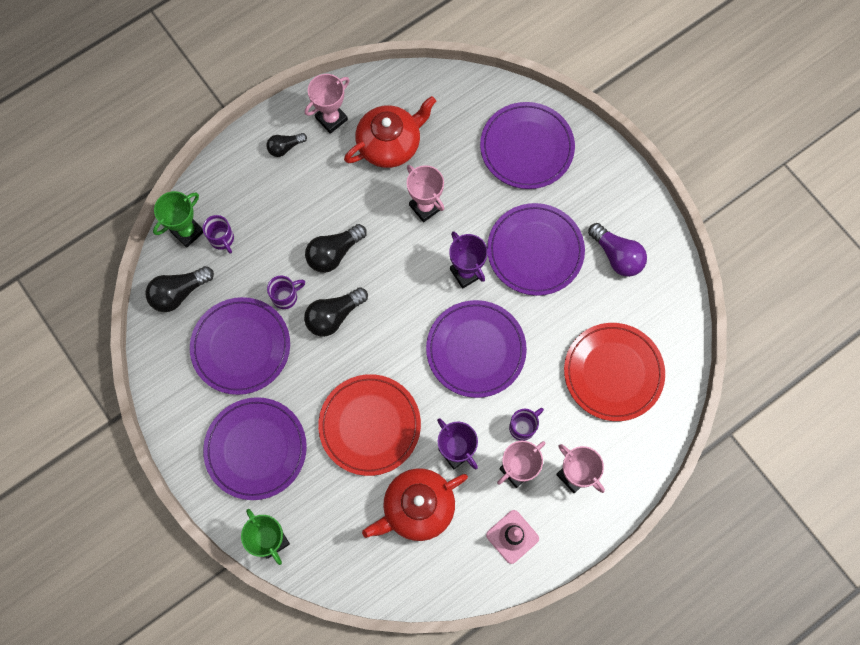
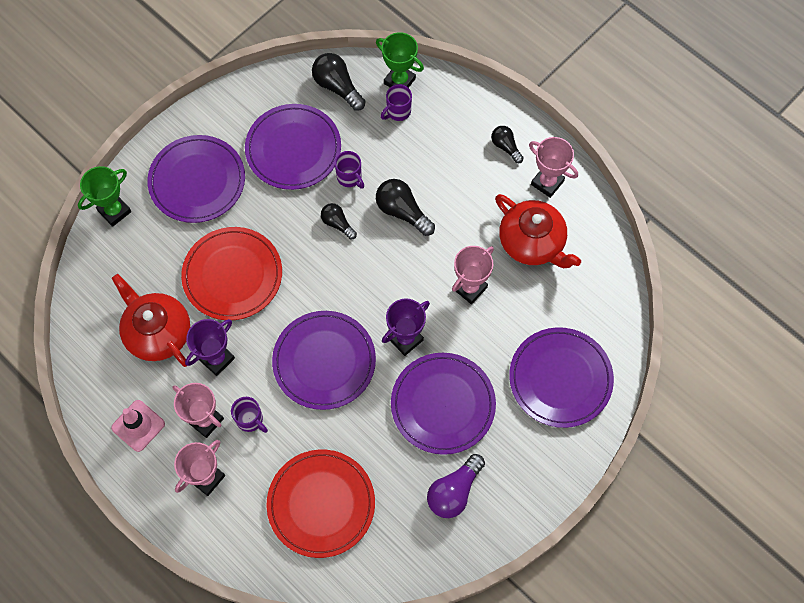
camera: 80 degrees right, 5 degrees down
black light bulb [304,287,368,337] -> black light bulb [321,203,357,240], size x0.62

